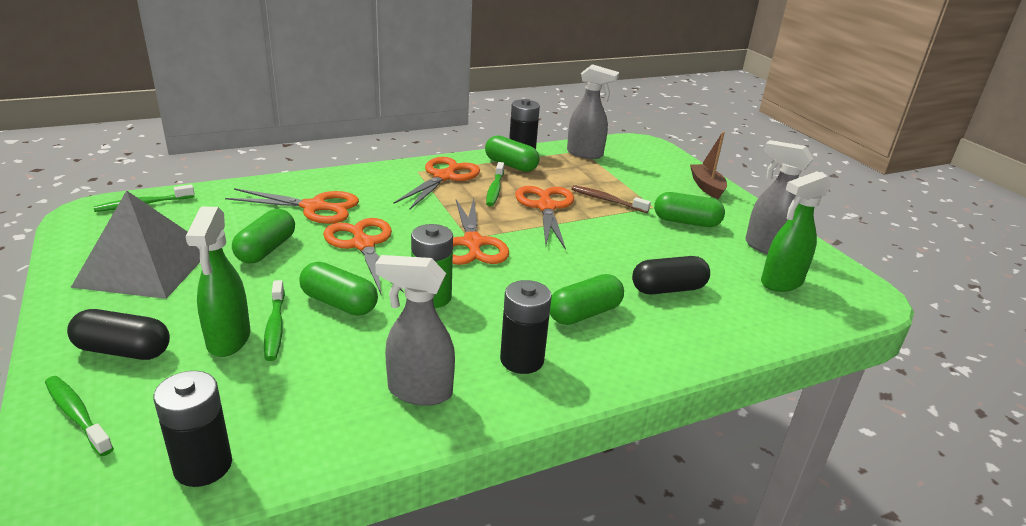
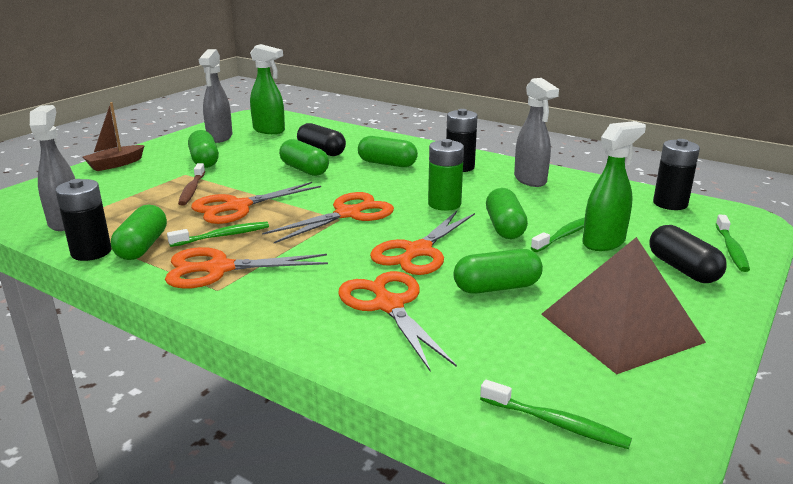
camera: 120 degrees left, 5 degrees down
grey pyramid [71,190,200,299] -> brown pyramid [541,237,706,374]
none -> green capsule [279,139,329,176]

